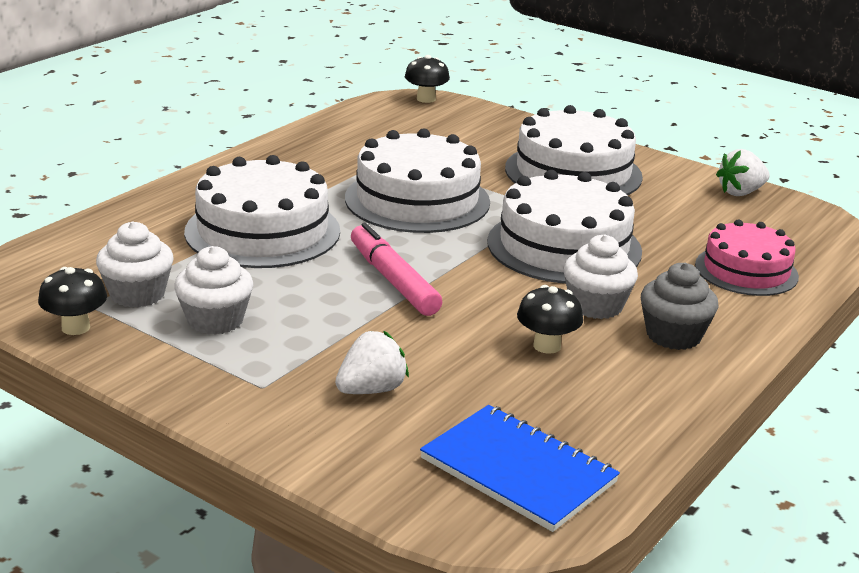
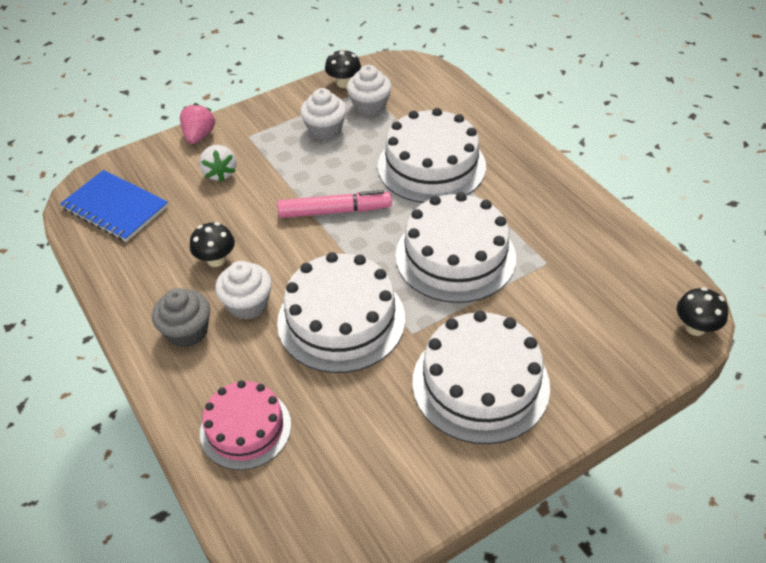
camera: 115 degrees right, 20 degrees up
blue notebook [420,405,620,532] -> blue notebook turned 60 degrees clockwise [60,170,168,242]
white strawberry [716,149,770,196] -> none
none -> pink strawberry [180,103,215,144]

